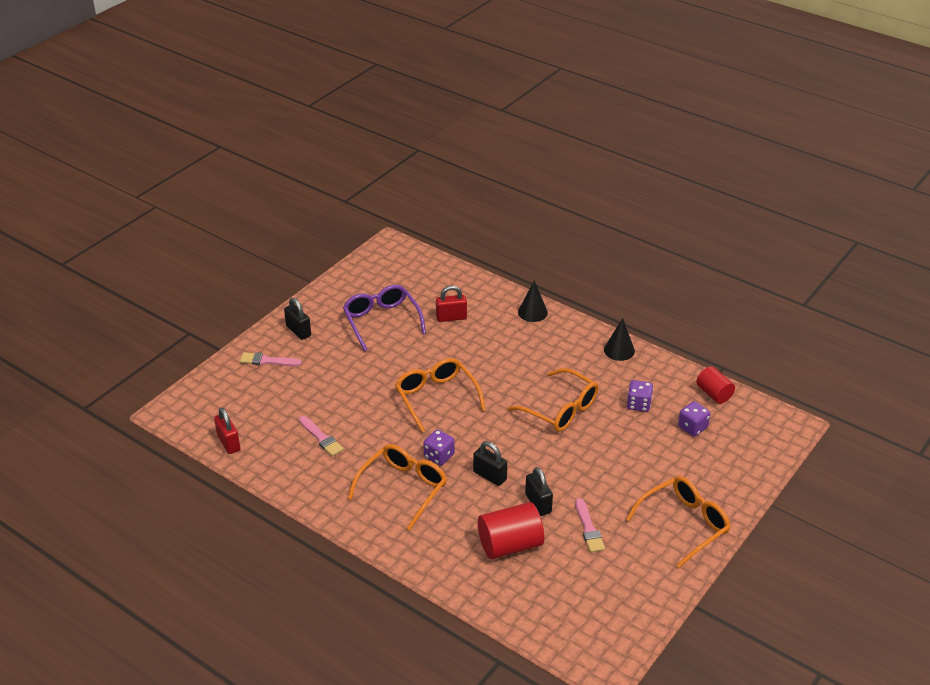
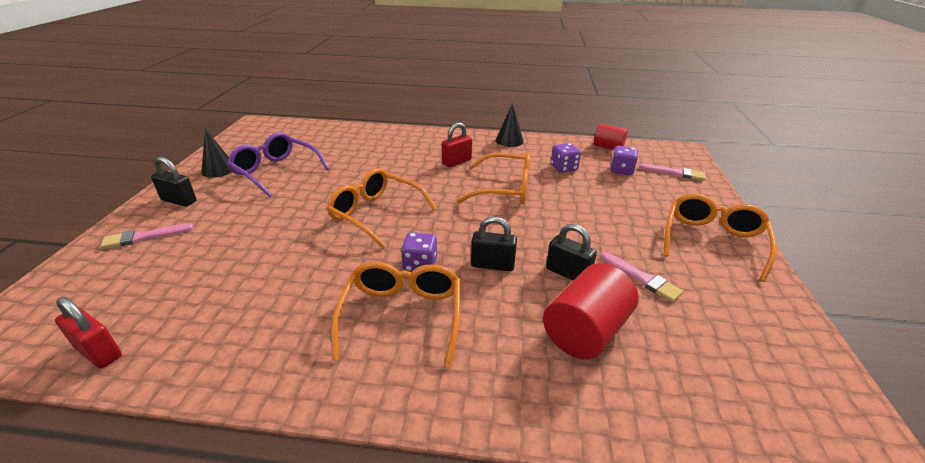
camera: 30 degrees left, 5 degrees down
pink brush [299,416,344,456] -> pink brush moved to [639,163,706,181]
red padlock [436,286,467,322] -> red padlock moved to [442,122,472,167]
black cone [518,280,548,322] -> black cone moved to [201,128,232,178]

